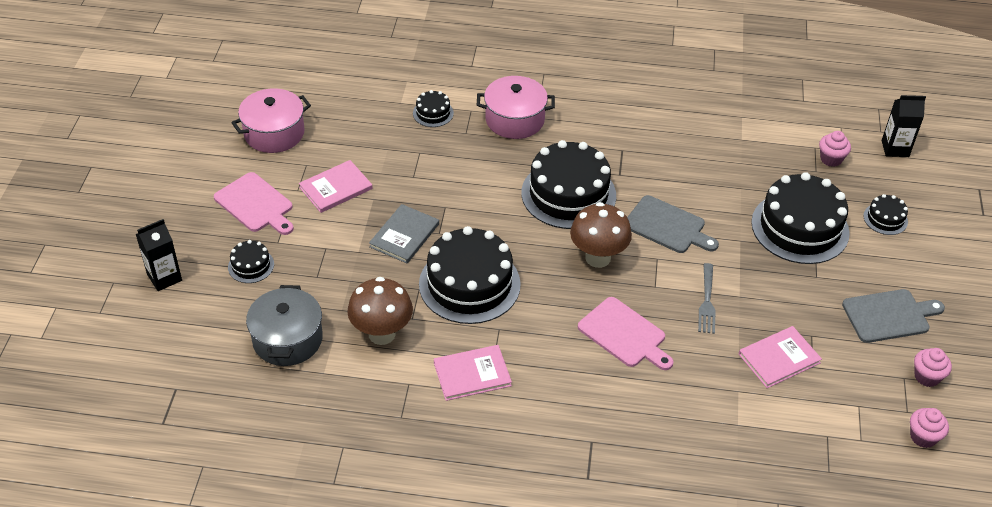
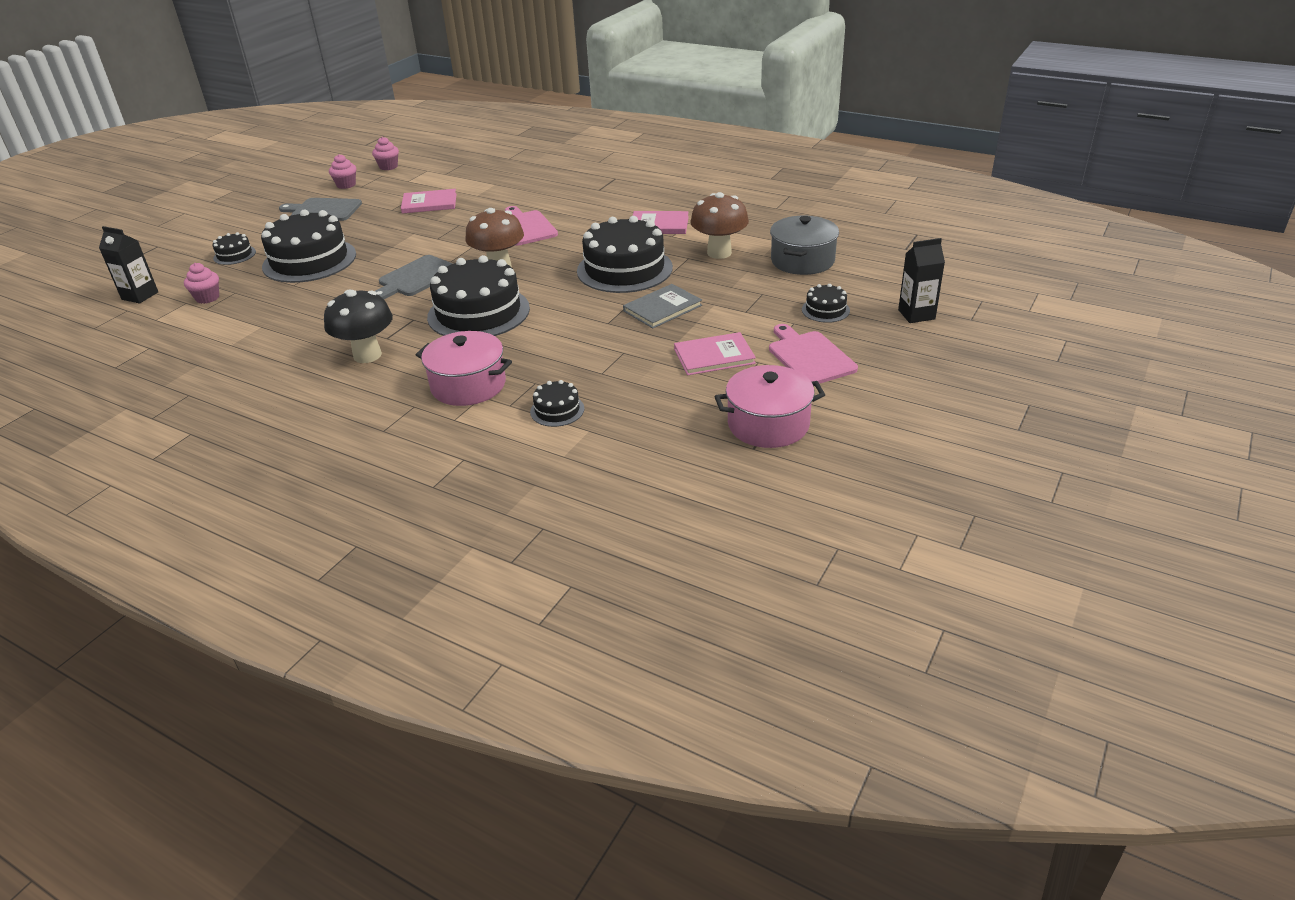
camera: 155 degrees left, 10 degrees down
grey cutting board [627,195,719,253] -> grey cutting board turned 105 degrees counterclockwise [375,255,453,299]
grey fork [698,263,716,334] -> none
none -> black mushroom [324,289,393,363]

